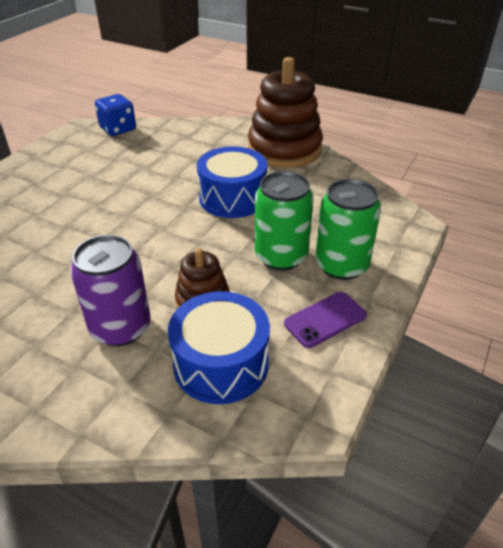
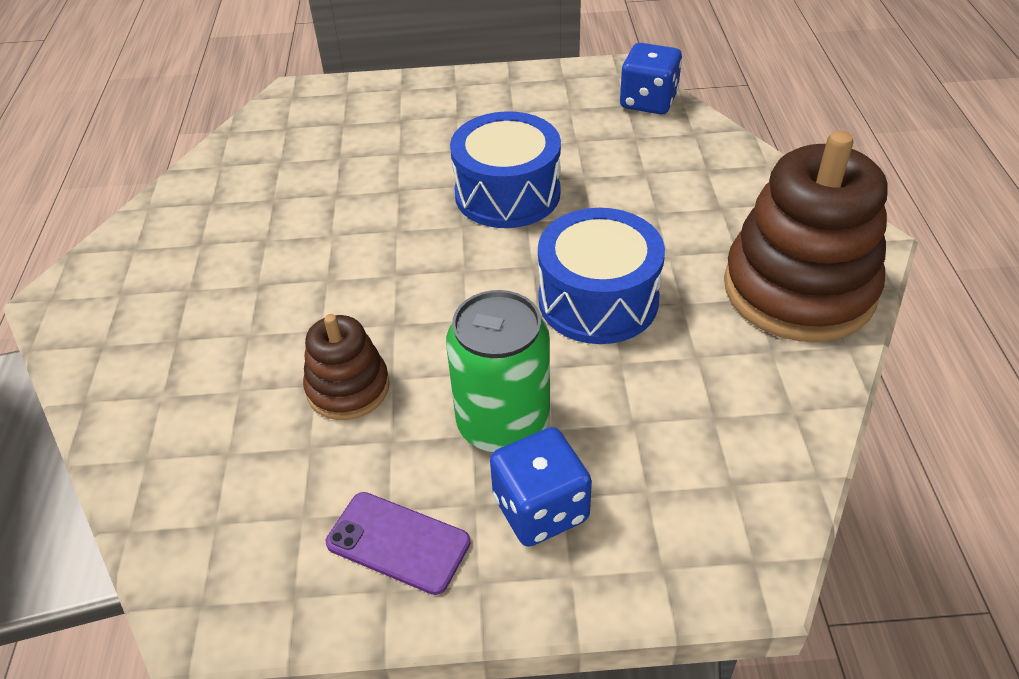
camera: 60 degrees right, 5 degrees up
purple can [70,235,151,346] -> none
blue drum [168,291,270,404] -> blue drum moved to [450,111,561,228]
green can [315,179,381,280] -> blue dice [490,427,592,547]

